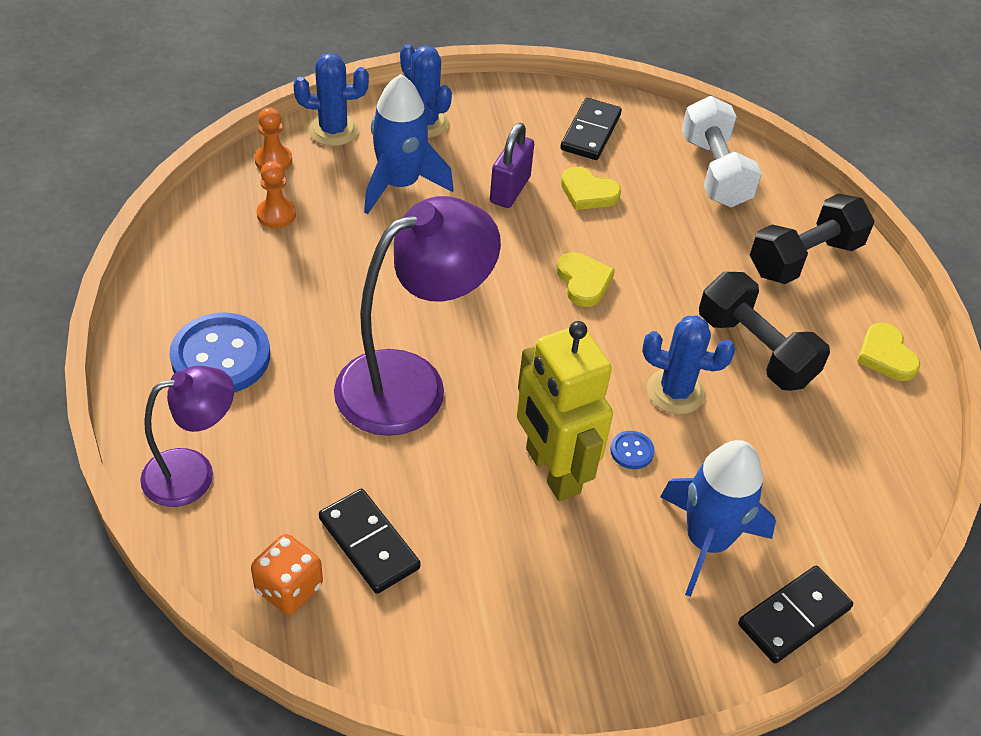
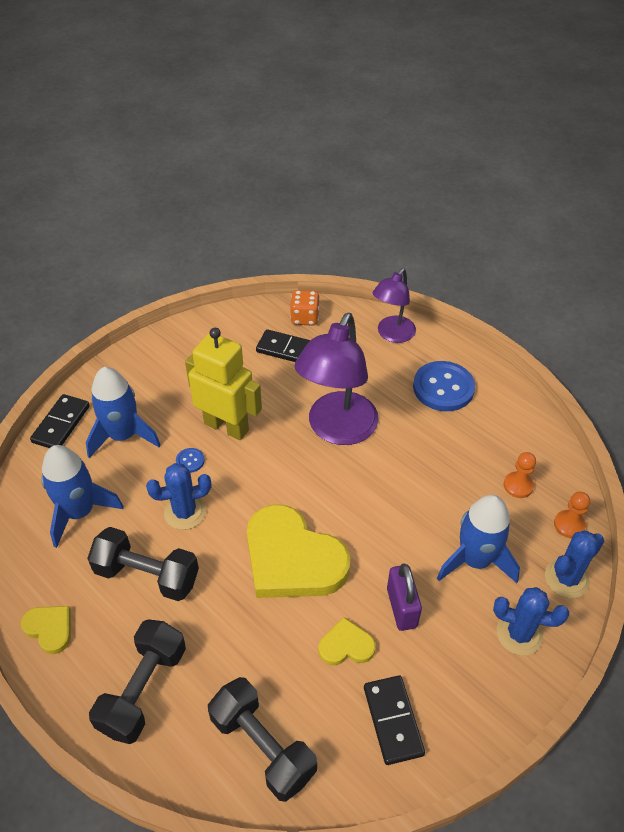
camera: 150 degrees right, 0 degrees up
yellow heart [557,252,615,307] -> yellow heart [247,504,350,598], size x2.17
white dumbbell [682,96,762,208] -> black dumbbell [208,677,317,802]
none -> blue rocket [42,445,124,548]

